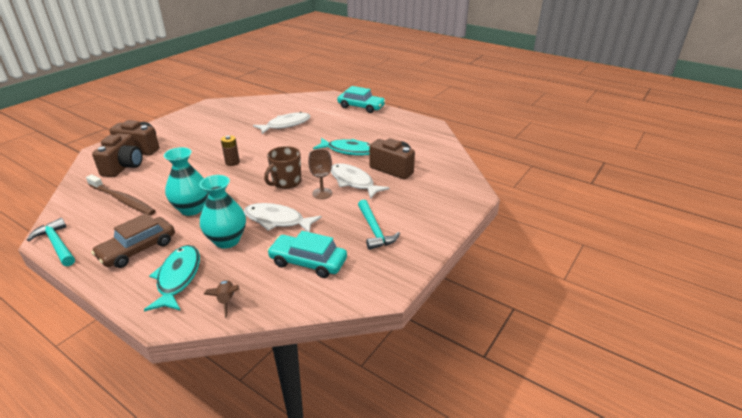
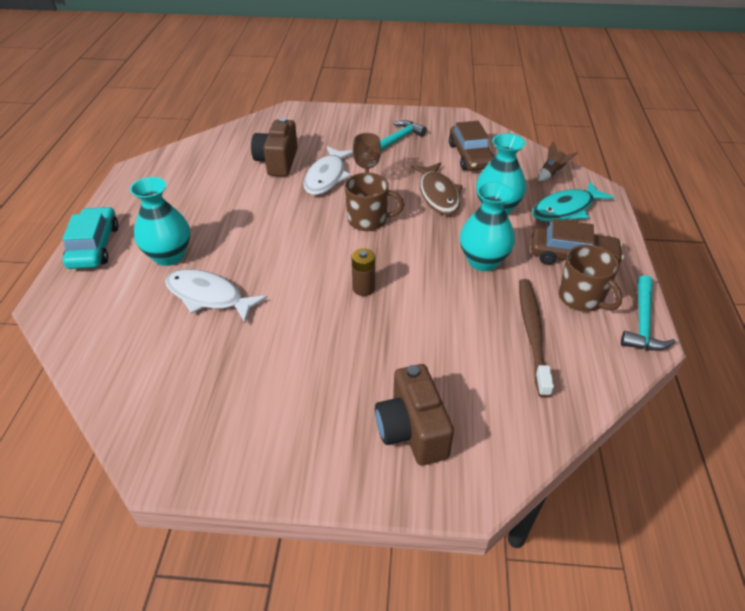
camera: 120 degrees left, 10 degrees up
brown camera [92,133,143,177] -> none
white fish [244,203,322,232] -> brown fish [411,162,463,215]
turquoise car [267,231,347,278] -> brown car [449,121,494,171]
turquoise fish [313,138,370,156] -> none
none -> turquoise vase [130,177,190,266]
none -> brown mug [559,245,622,312]

